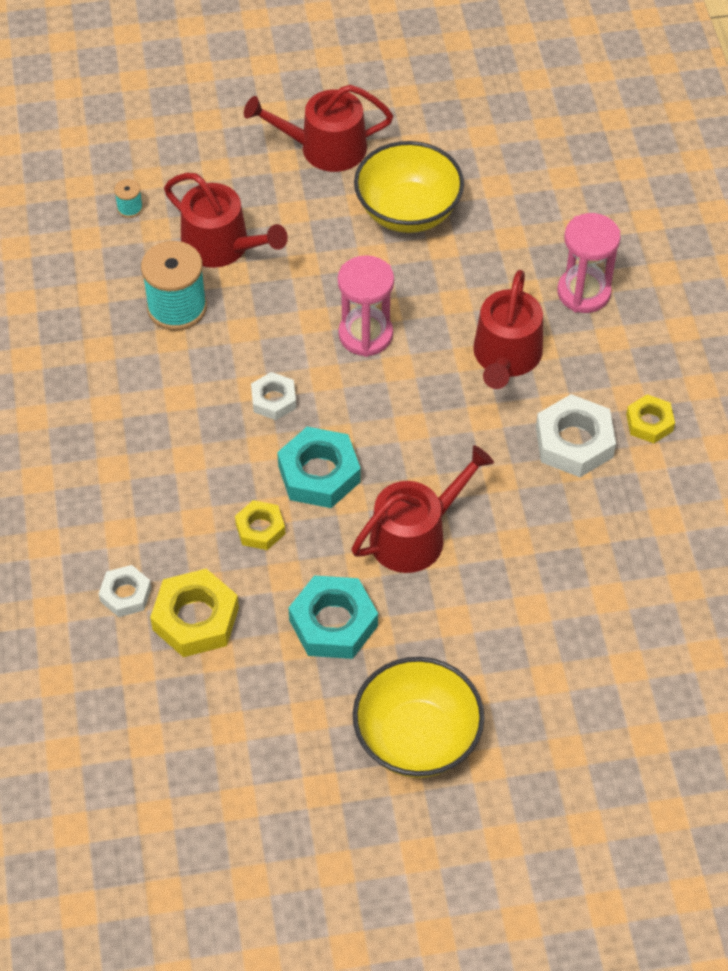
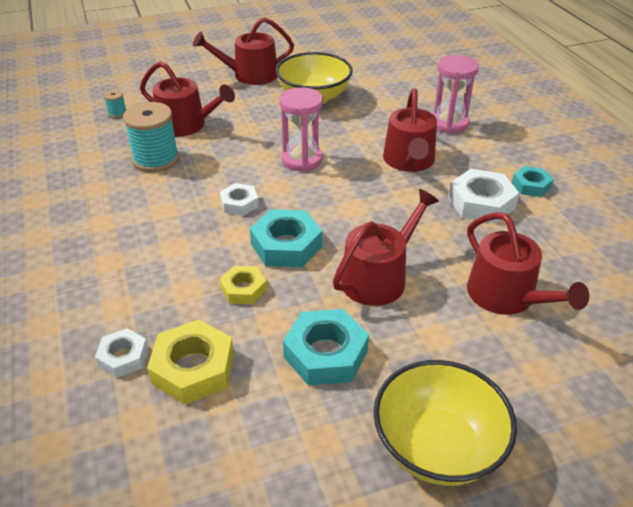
camera: 10 degrees left, 15 degrees down
yellow nut [626,394,675,443] -> turquoise nut [512,166,554,197]
none -> red watering can [467,212,589,315]

